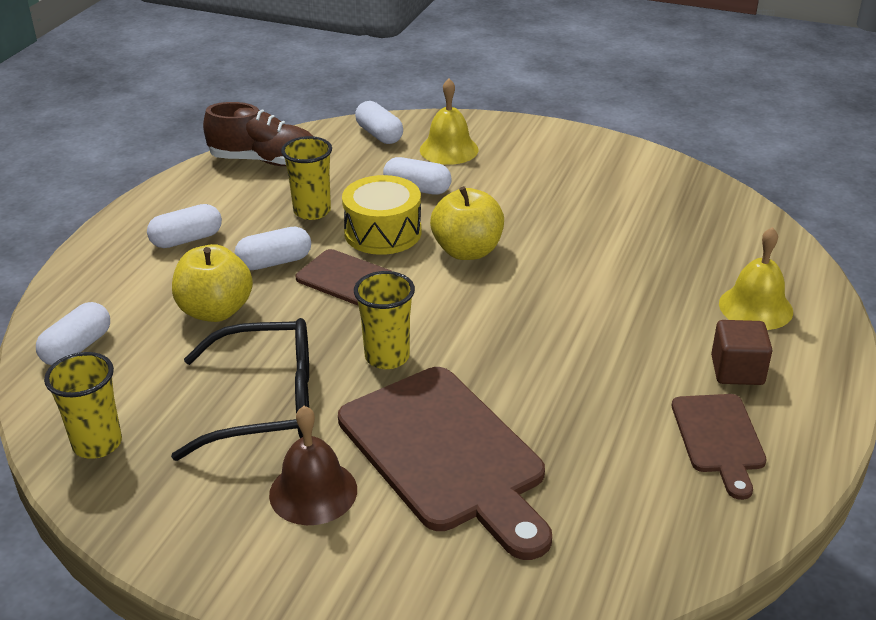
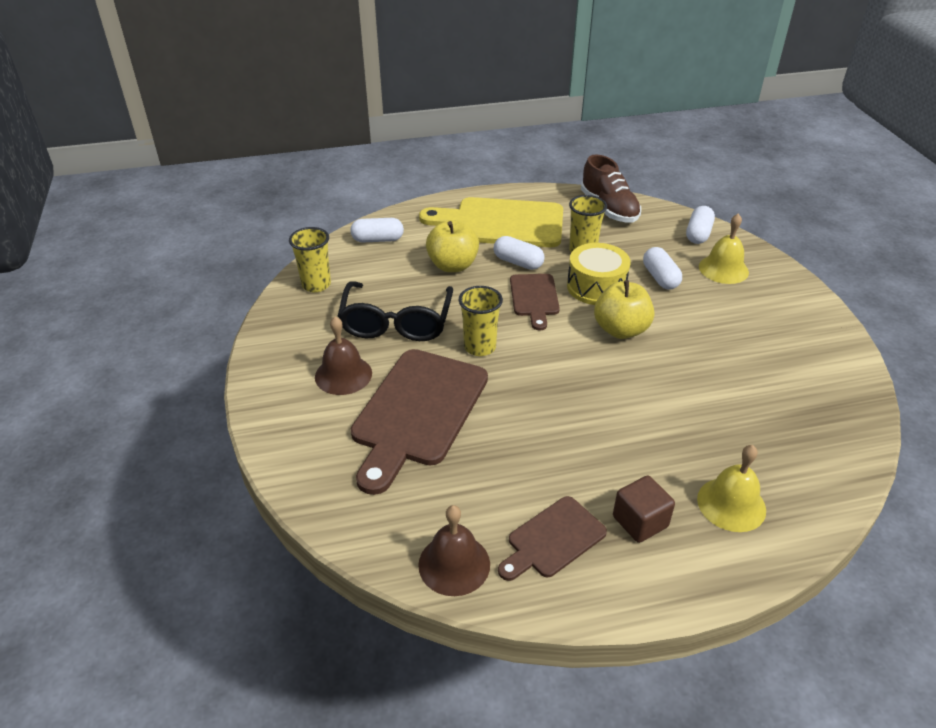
camera: 55 degrees right, 5 degrees up
white capsule [147,204,222,248] -> yellow cutting board [419,197,563,247]
black glasses [171,318,309,461] -> black glasses turned 45 degrees clockwise [338,281,453,341]
none -> brown bell [418,505,490,596]

